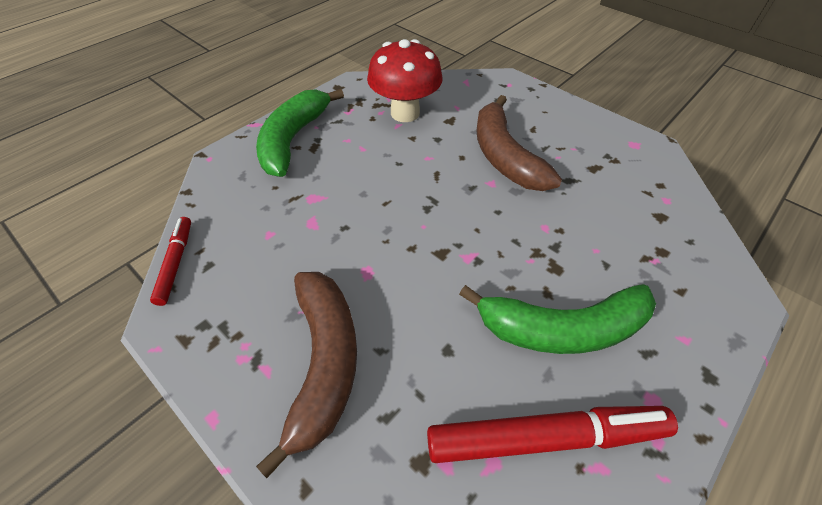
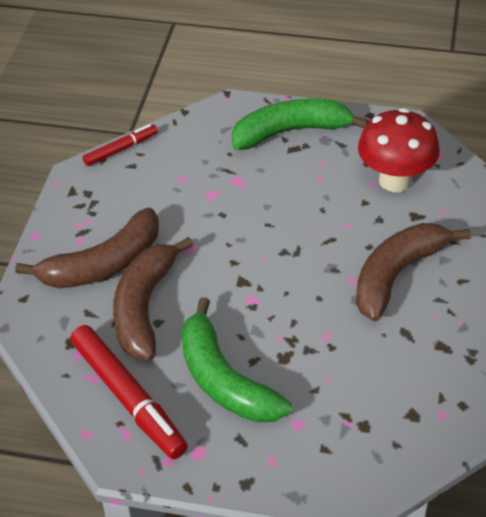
camera: 60 degrees right, 5 degrees down
none -> brown banana [113,237,194,360]

